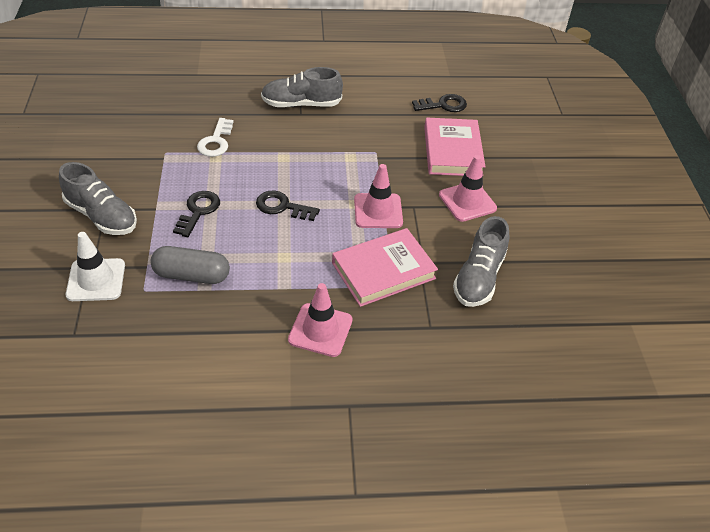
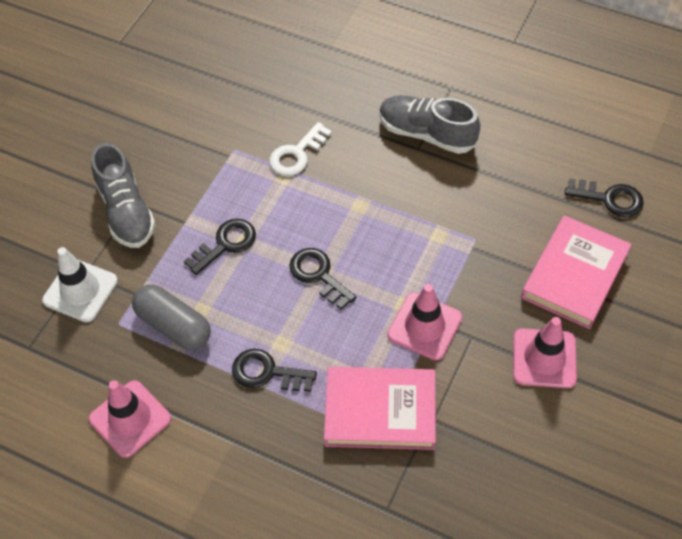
camera: 35 degrees right, 10 degrees up
pink traffic cone [288,283,353,357] -> pink traffic cone moved to [89,380,171,458]
grey shoe [453,216,509,307] -> none
none -> black key [232,349,317,392]

